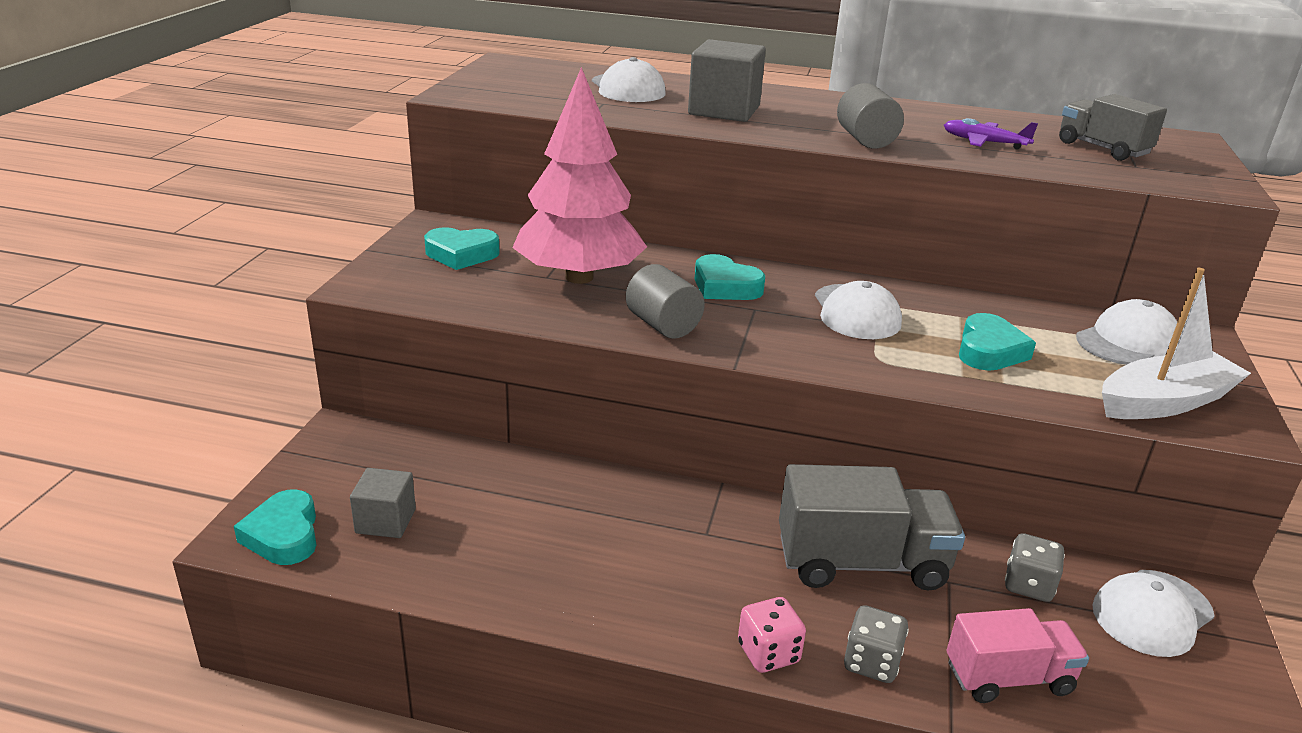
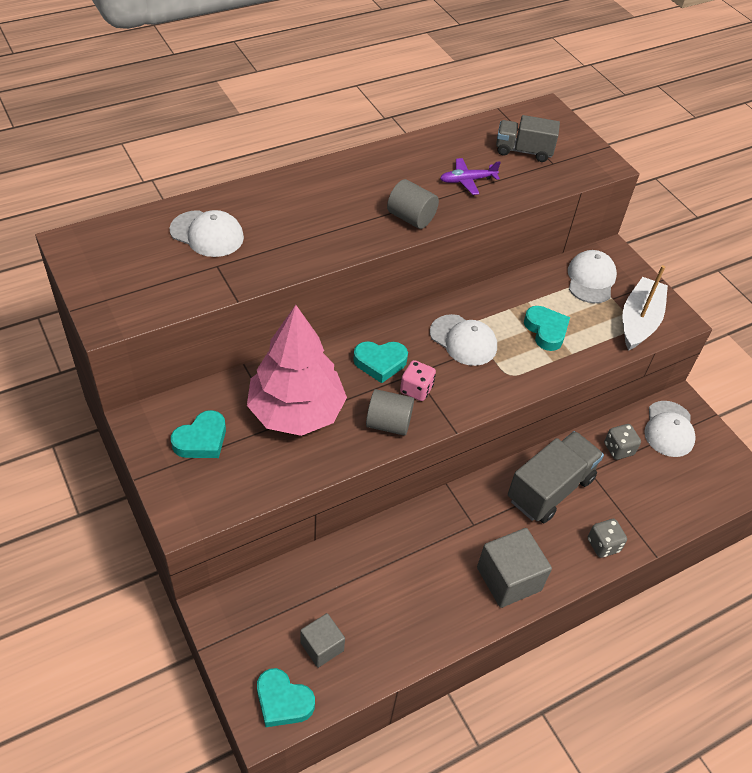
camera: 45 degrees left, 20 degrees up
grey cube [688,39,766,122] -> grey cube moved to [477,528,552,608]
pink dice [738,597,806,673] -> pink dice moved to [400,360,436,401]
pink truck [947,608,1089,703] -> none

